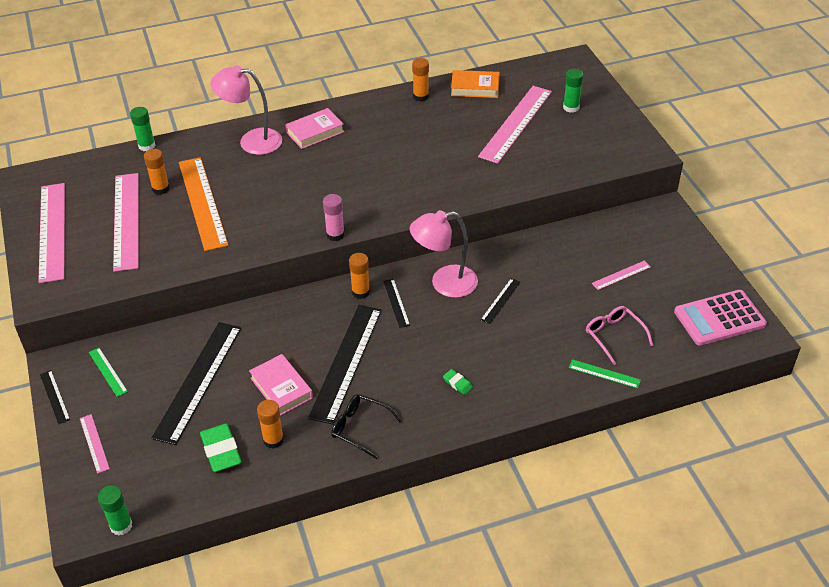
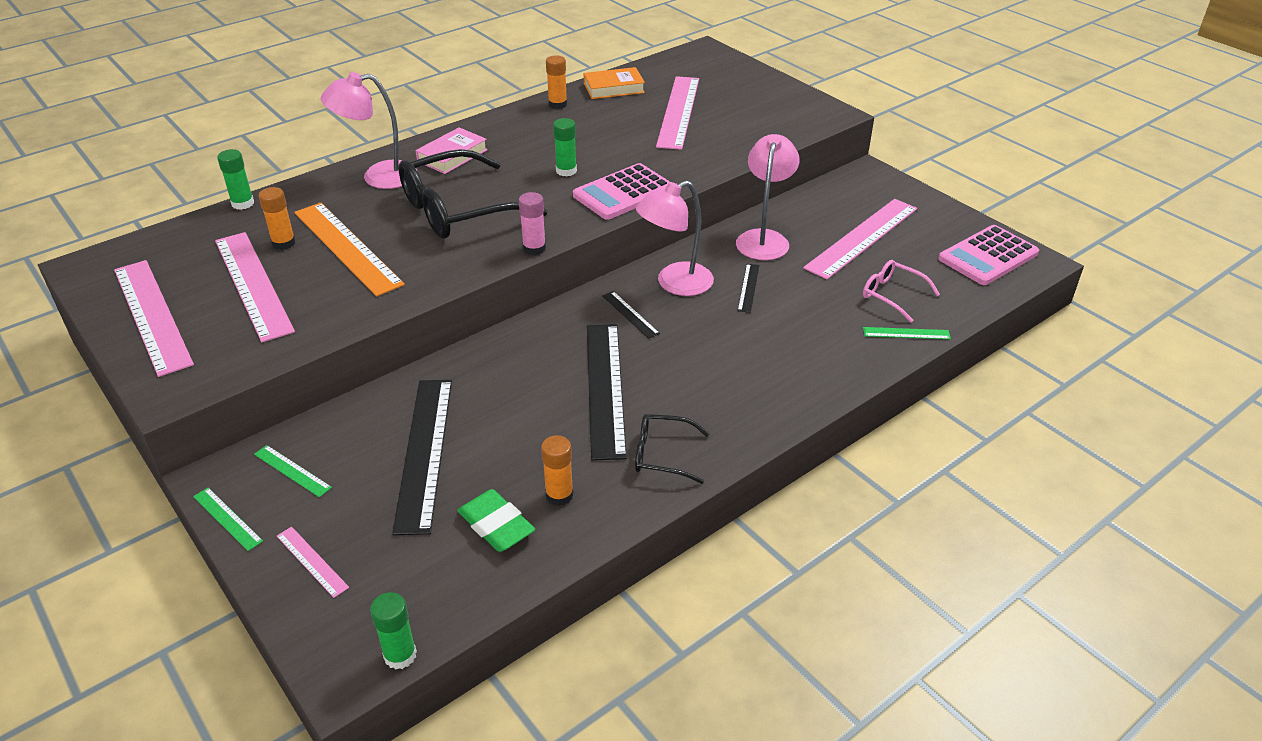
camera: 20 degrees left, 5 degrees down
black ruler [40,370,70,424] -> green ruler [193,488,263,551]
pink book [249,354,313,416] -> none
orange glue stick [349,253,370,299] -> none
green eraser [443,369,473,395] -> none
green glue stick [563,69,583,113] -> green glue stick moved to [553,118,577,177]
pink ruler [591,260,651,290] -> pink ruler [803,199,917,279], size x2.20
none -> black glasses [399,149,547,239]
none -> pink calculator [573,163,670,220]
none -> pink lamp [736,134,800,260]

